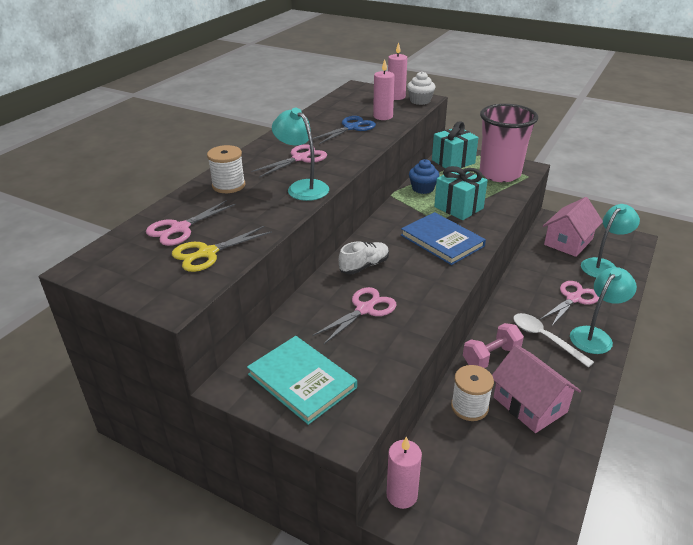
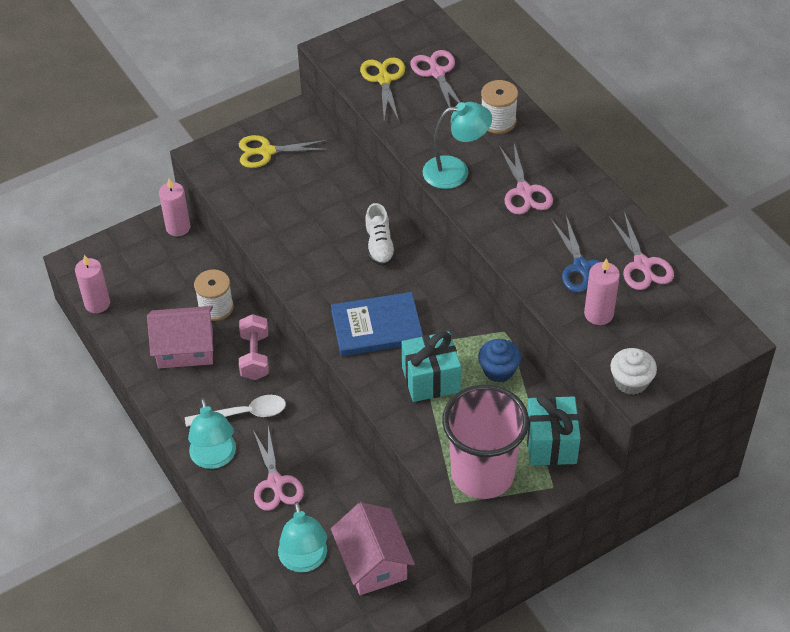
camera: 120 degrees right, 15 degrees up
turquoise book [247,336,357,425] -> yellow scissors [239,135,328,168]
pink scissors [312,287,396,344] -> pink scissors moved to [609,212,674,290]
pink candle [388,42,407,100] -> pink candle moved to [75,255,110,313]

